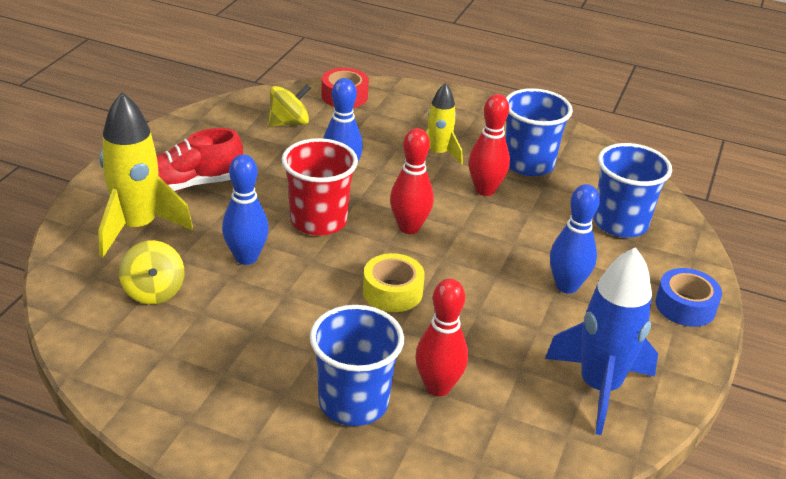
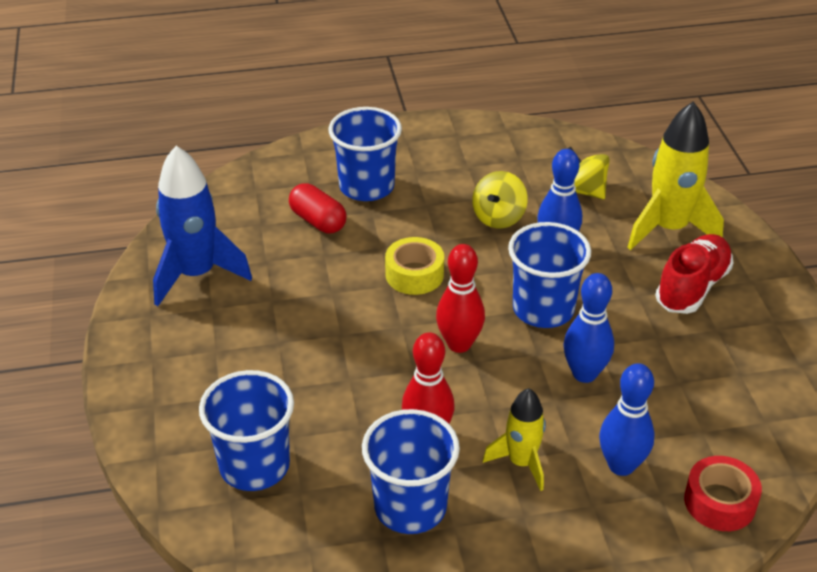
camera: 150 degrees right, 5 degrees up
yellow spinning top [269,84,311,127] -> yellow spinning top moved to [472,171,528,229]
red cup [282,138,358,235] -> blue cup [508,222,591,328]
red bowling pin [415,279,468,396] -> red capsule [289,183,347,233]
blue bowling pin [550,184,600,294] -> blue bowling pin moved to [599,363,655,476]
blue tape [655,268,722,327] -> none

